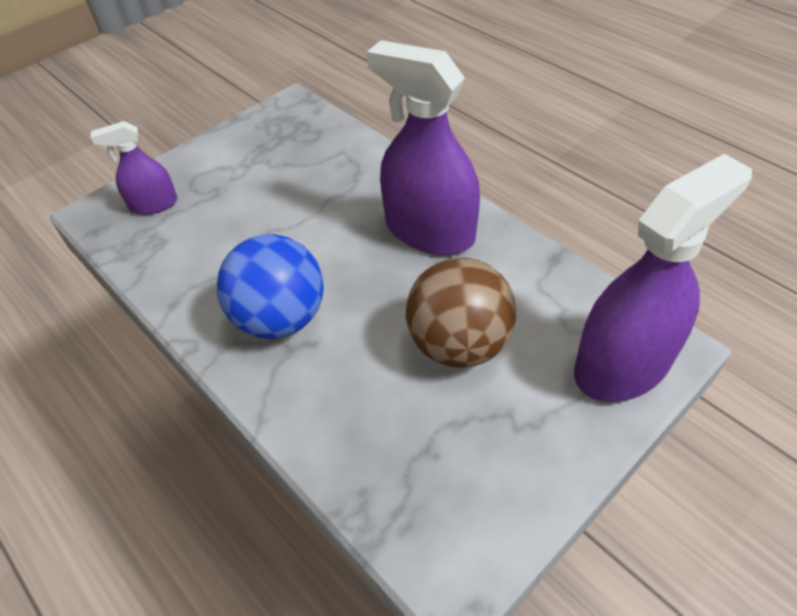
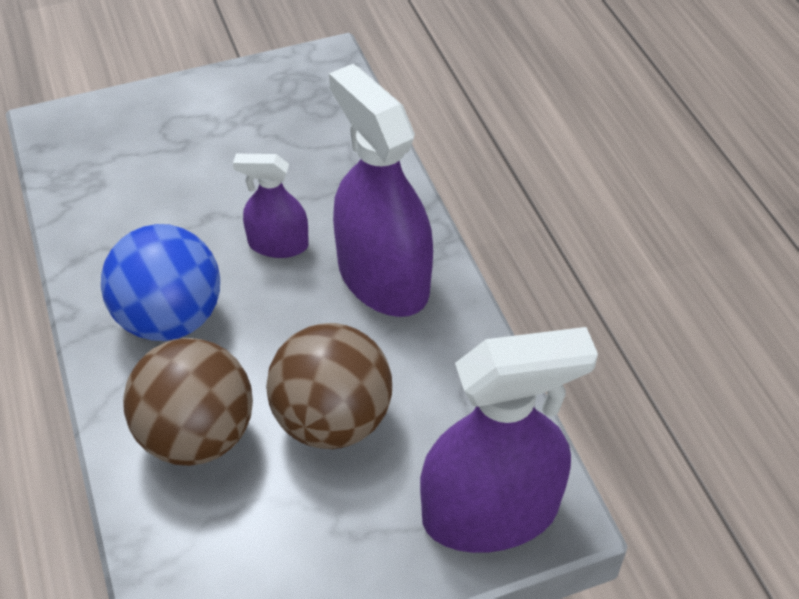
camera: 20 degrees right, 0 degrees up
purple spray bottle [91,121,177,215] -> purple spray bottle moved to [233,154,309,258]
none -> brown ball [123,338,253,466]

